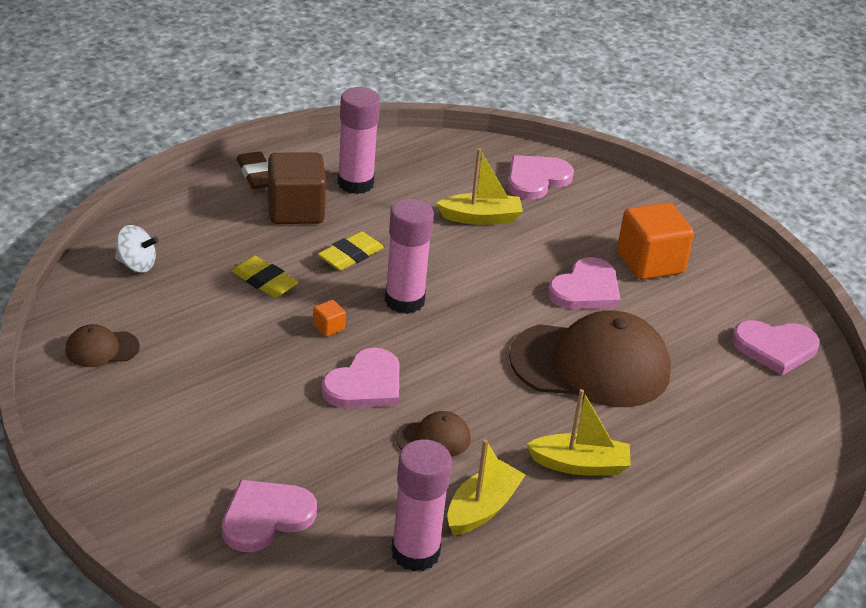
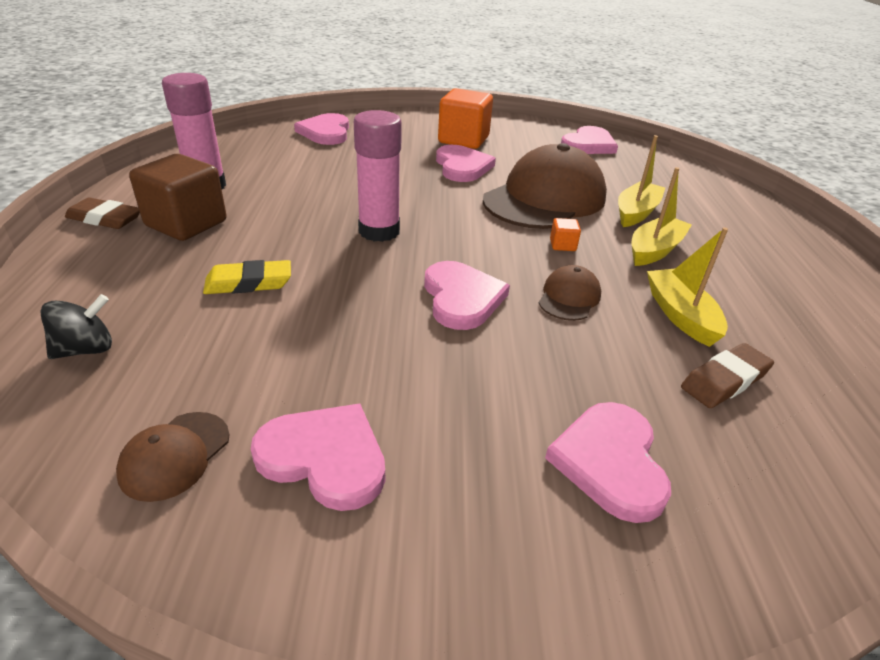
camera: 50 degrees left, 0 degrees up
white spinning top [115,225,159,272] -> black spinning top [41,294,112,359]
orange cube [313,300,346,337] -> orange cube moved to [550,218,581,251]
yellow eraser [318,231,384,271] -> none
pink glue stick [391,439,452,572] -> brown eraser [681,343,774,408]
yellow boat [436,148,523,225] -> yellow boat moved to [618,135,665,227]
none -> pink heart [250,403,385,511]

